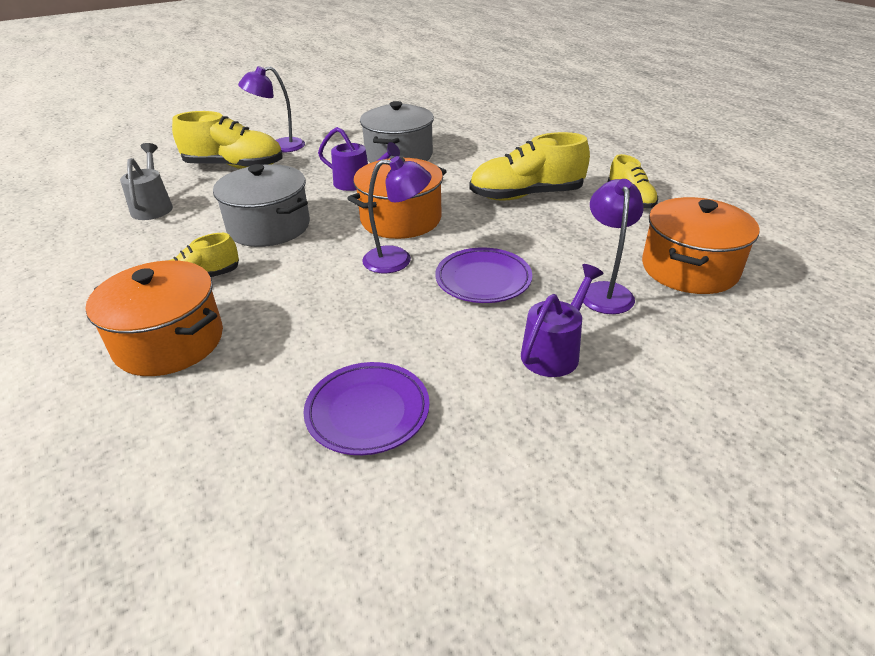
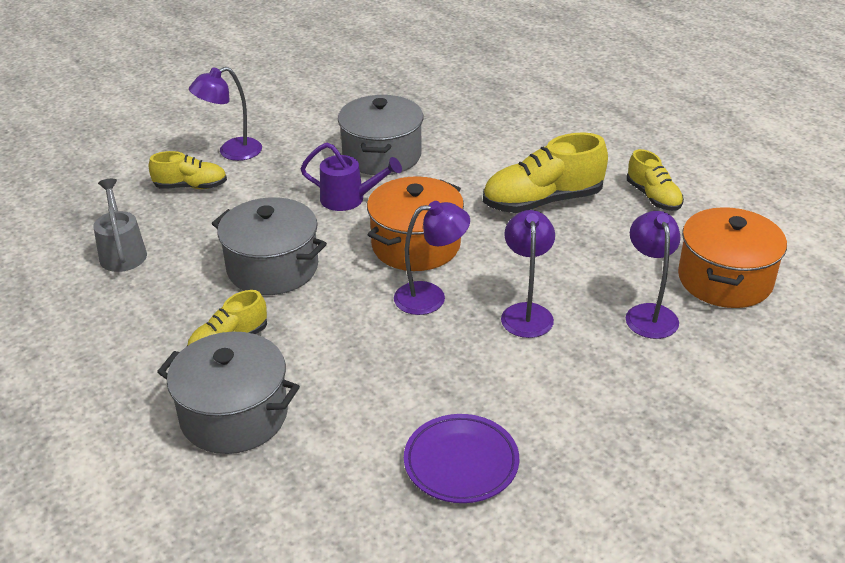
camera: 10 degrees left, 0 degrees up
orange pot [85,260,223,376] -> grey pot [157,332,300,454]
yellow shoe [172,111,282,169] -> yellow shoe [149,151,227,189], size x0.59
purple plate [435,248,532,303] -> purple lamp [501,210,555,338]
purple watering can [521,264,604,377] -> none

